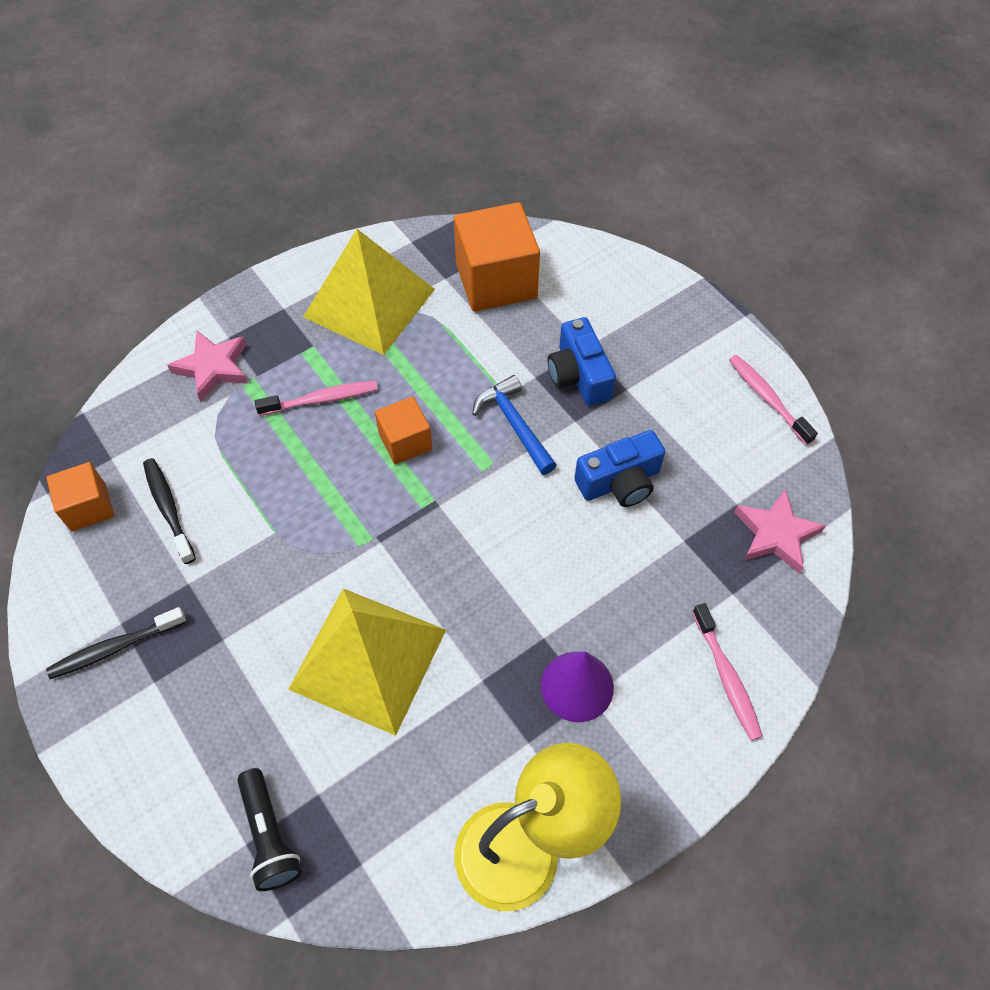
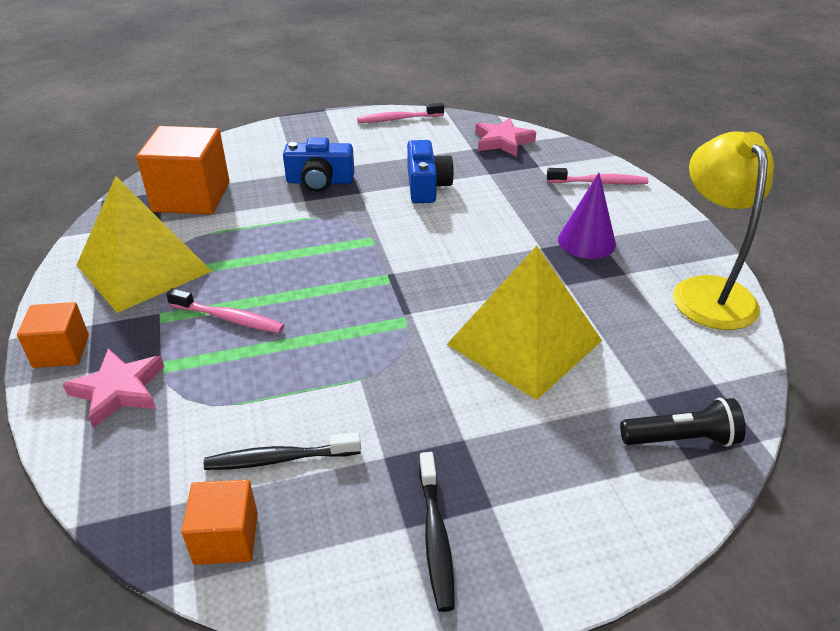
camera: 70 degrees left, 20 degrees down
pink toothbrush [255,381,378,416] -> pink toothbrush turned 105 degrees clockwise [166,288,284,333]
orange cube [375,396,432,464] -> orange cube moved to [17,302,89,368]
blue hammer [472,375,557,475] -> none

